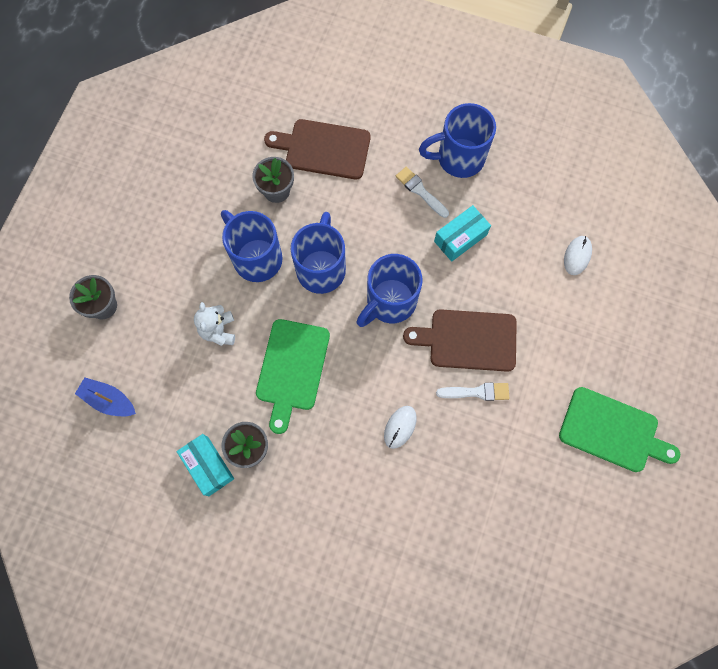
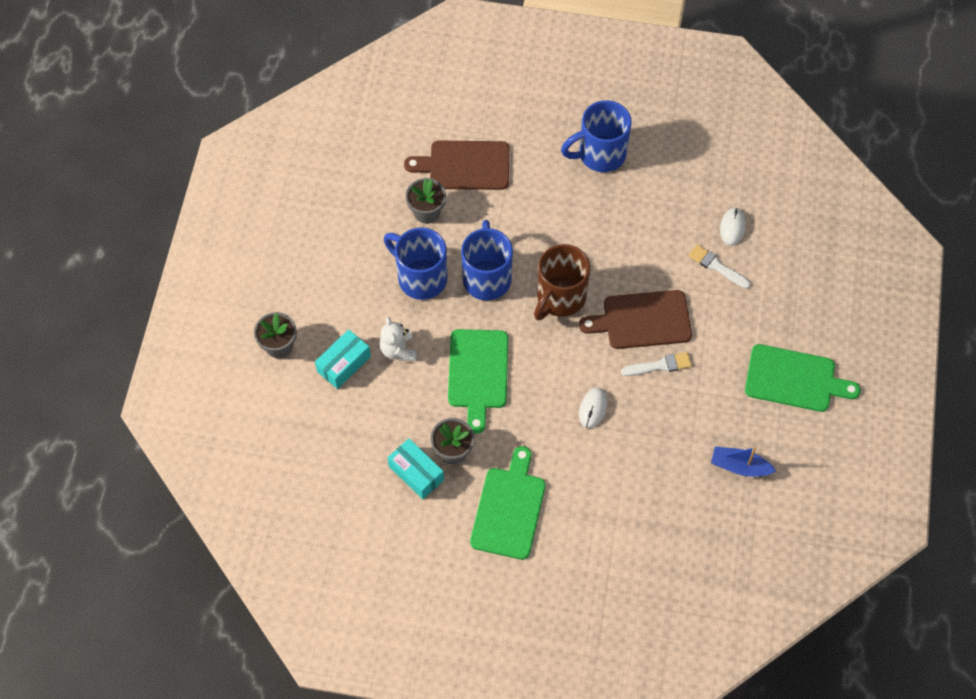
camera: 10 degrees left, 10 degrees down
blue boat [75,377,136,416] -> blue boat moved to [711,446,776,477]
blue mug [356,254,422,327] -> brown mug [534,244,590,320]
white brush [396,167,449,218] -> white brush moved to [689,245,751,289]
turquoise box [434,205,491,262] -> turquoise box moved to [315,329,371,389]
none -> green cutting board [470,446,546,560]

